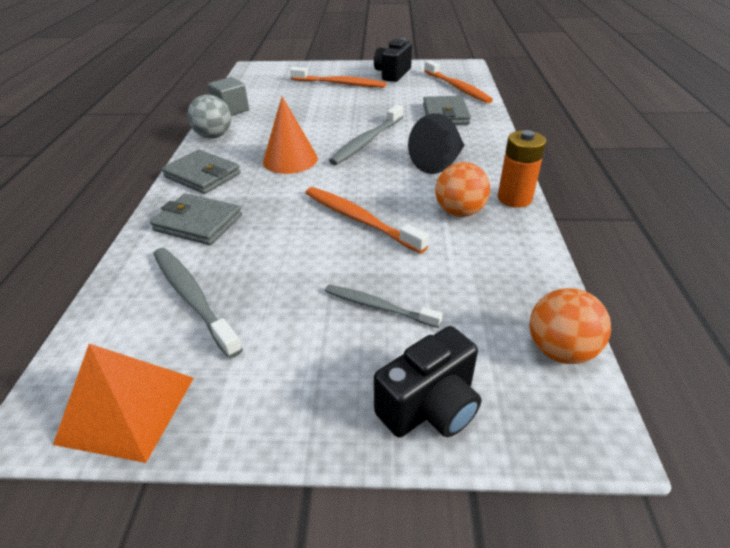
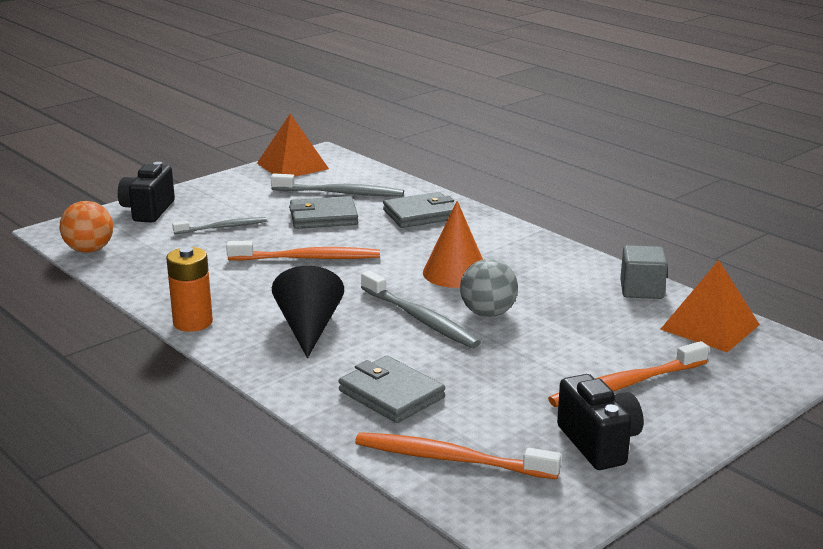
camera: 135 degrees right, 15 degrees down
grey wallet [162,149,241,194] -> grey wallet moved to [289,196,358,229]
grey ball [188,95,231,138] -> grey ball moved to [460,259,518,317]
grey toothbrush [329,105,403,165] -> grey toothbrush turned 150 degrees clockwise [361,271,481,348]
orange ball [435,162,490,217] -> none
none -> orange pyramid [660,260,760,353]

